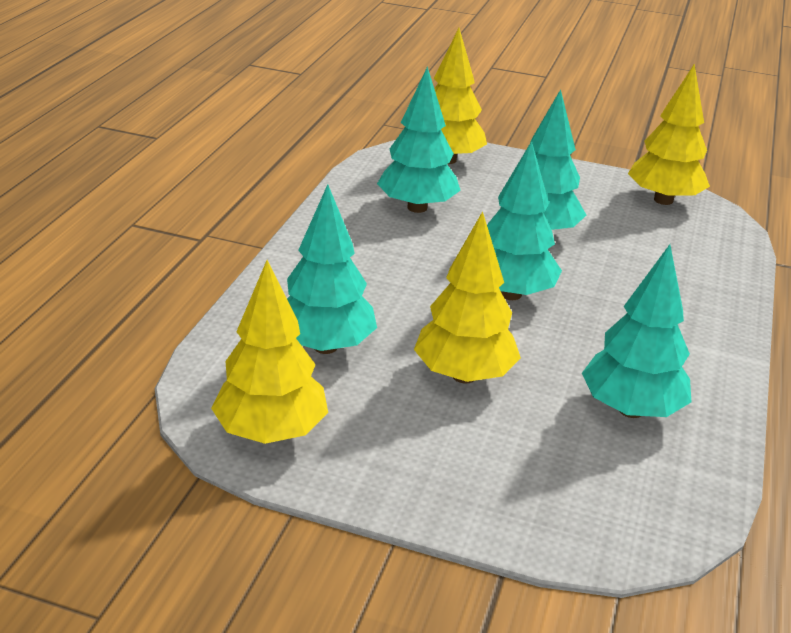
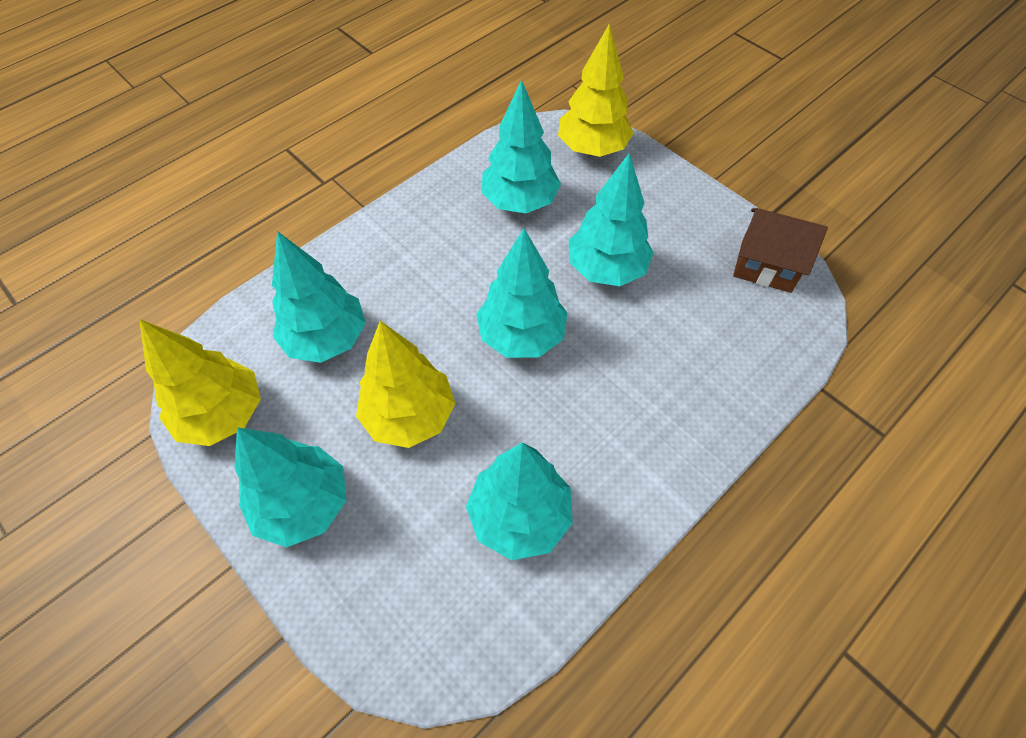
camera: 30 degrees right, 25 degrees up
yellow tree [628,64,710,205] -> brown house [733,208,828,293]
none -> turquoise tree [234,427,346,547]

